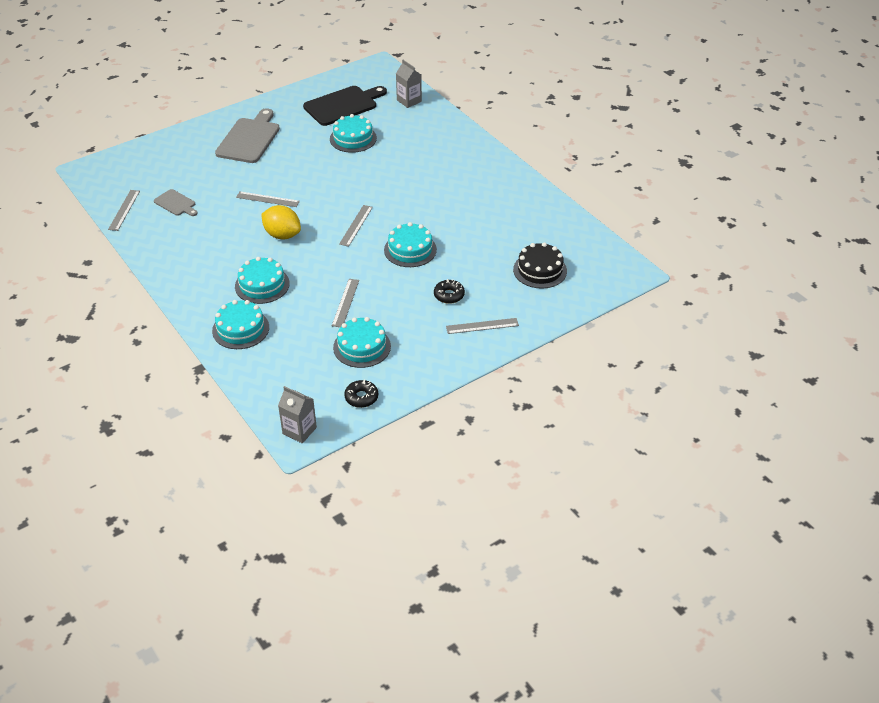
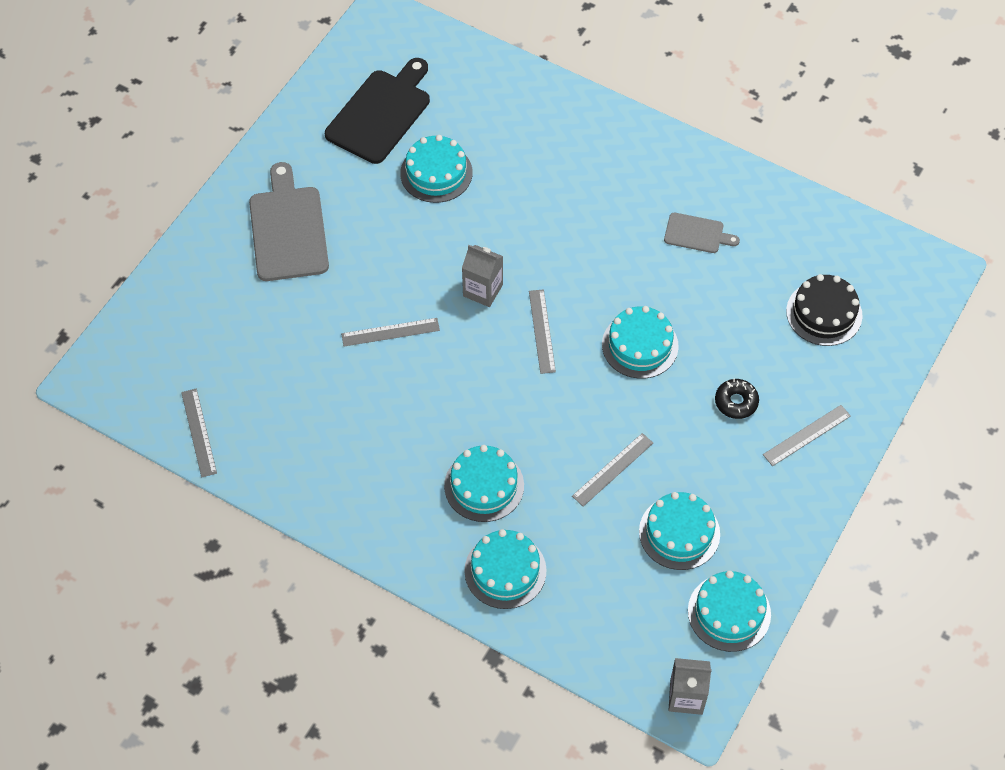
camera: 25 degrees left, 15 degrees up
grey cutting board [154,189,198,216] -> grey cutting board moved to [664,213,740,253]
yellow lemon [261,205,301,239] -> none
grey ruler [332,279,359,327] -> grey ruler turned 60 degrees clockwise [572,433,653,507]
black donut [344,380,378,408] -> turquoise cake [688,571,771,652]
grey carton [396,60,422,108] -> grey carton moved to [462,245,503,307]

